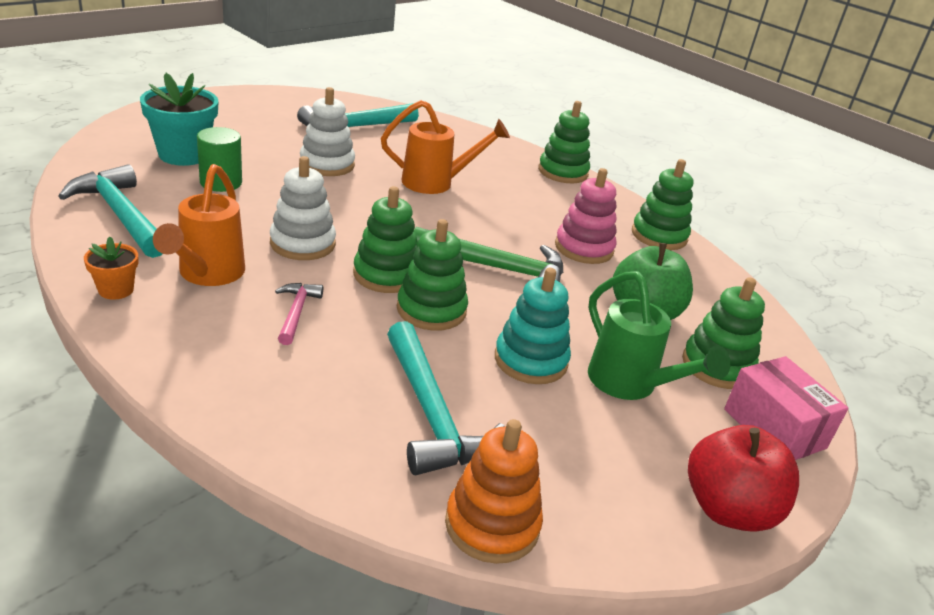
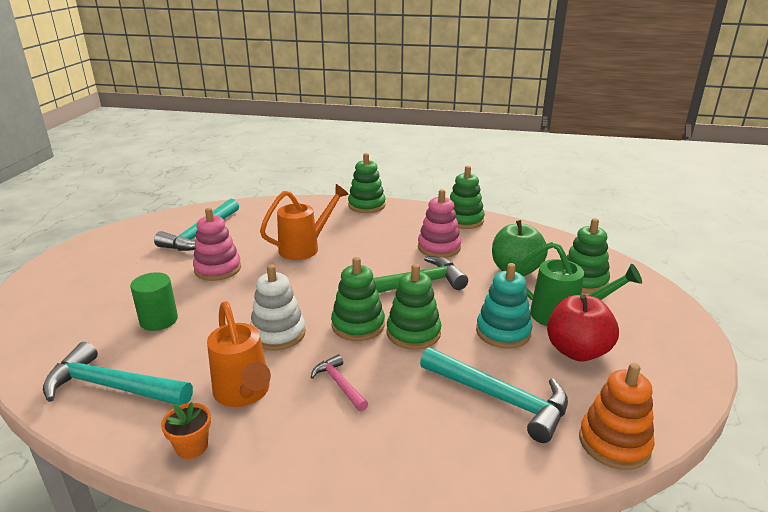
camera: 30 degrees left, 5 degrees down
turquoise flower pot [140,73,218,166] -> none
white stacking toy [300,87,355,176] -> pink stacking toy [193,208,241,281]
red apple [688,425,799,531] -> red apple moved to [547,294,619,361]
pink box [724,356,848,460] -> none

